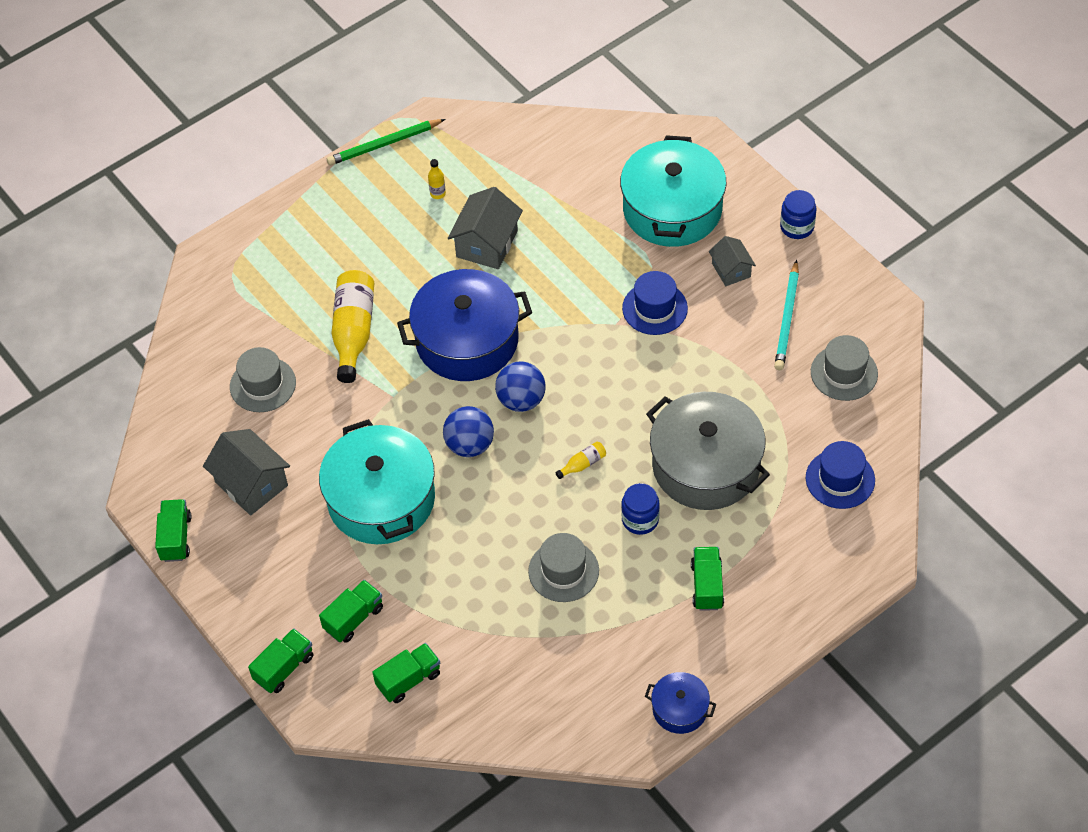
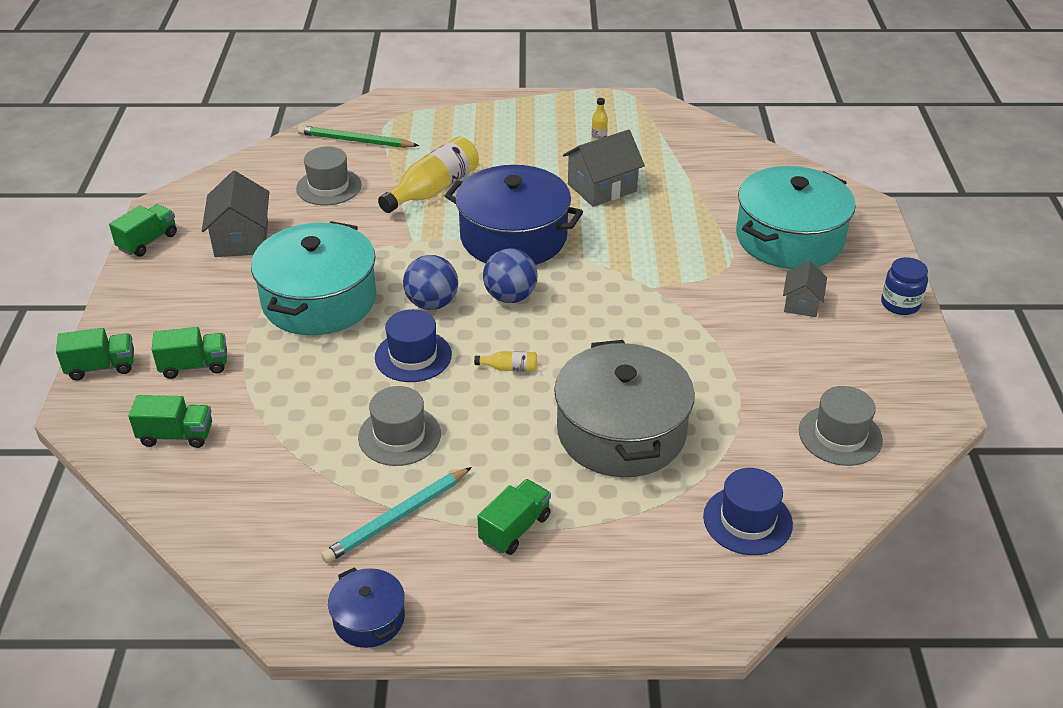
camera: 35 degrees right, 15 degrees down
green pencil [327,119,445,165] -> green pencil moved to [298,125,419,148]
blue jar [621,483,660,535] -> none
blue hat [622,271,688,335] -> blue hat moved to [375,309,452,382]
turquoise pencil [774,260,799,370] -> turquoise pencil moved to [321,467,472,563]

